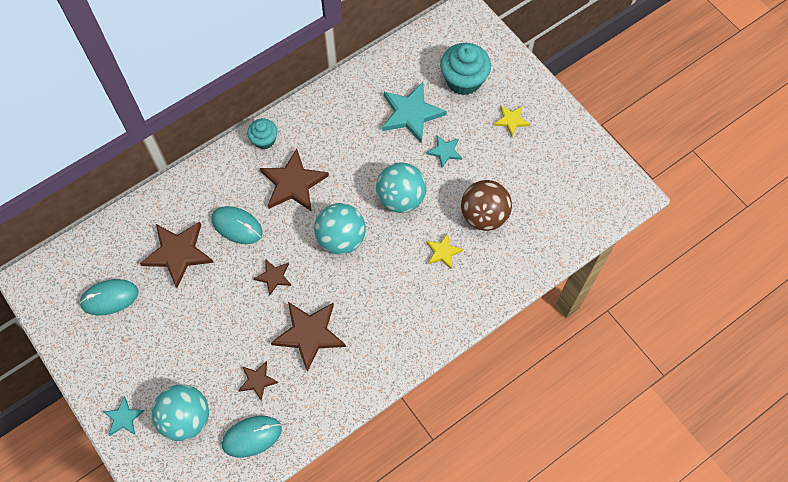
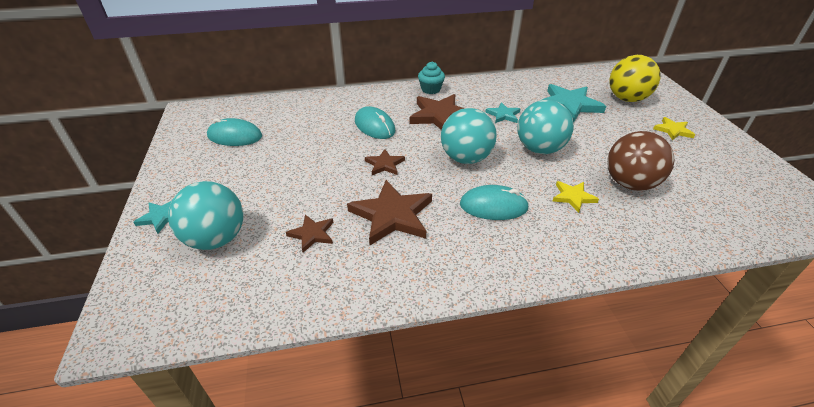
camera: 25 degrees right, 25 degrees down
brown star [140,222,214,288] -> none
turquoise mouse [222,416,282,458] -> turquoise mouse moved to [460,185,529,220]
turquoise star [426,135,462,168] -> turquoise star moved to [485,102,520,123]
turquoise cupcake [440,43,491,95] -> yellow ball [609,55,661,102]

